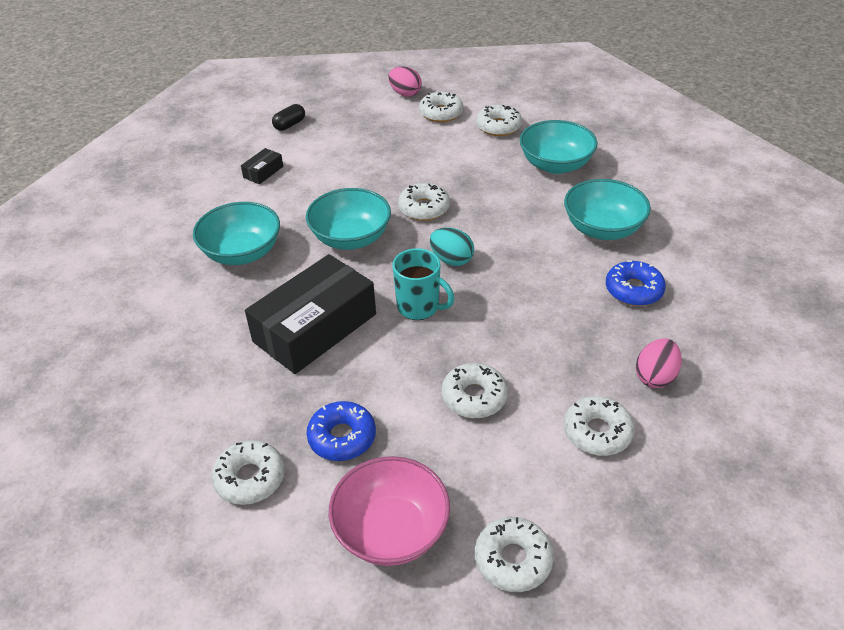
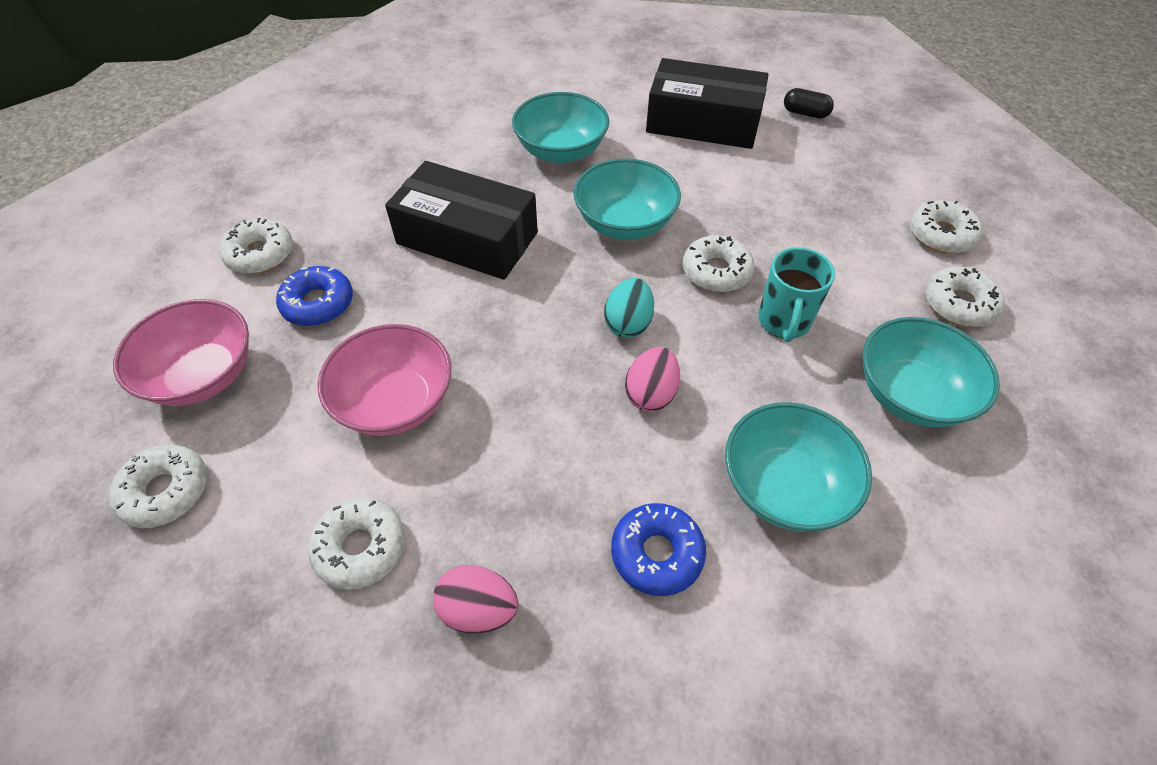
camera: 70 degrees right, 10 degrees up
black box [241,148,283,184] -> black box [646,58,769,149], size x2.42
pink egg [388,66,422,97] -> pink egg moved to [625,347,680,412]
turquoise mug [393,248,455,320] -> turquoise mug moved to [758,247,835,342]
white donut [442,363,508,418] -> pink bowl [317,324,451,436]

